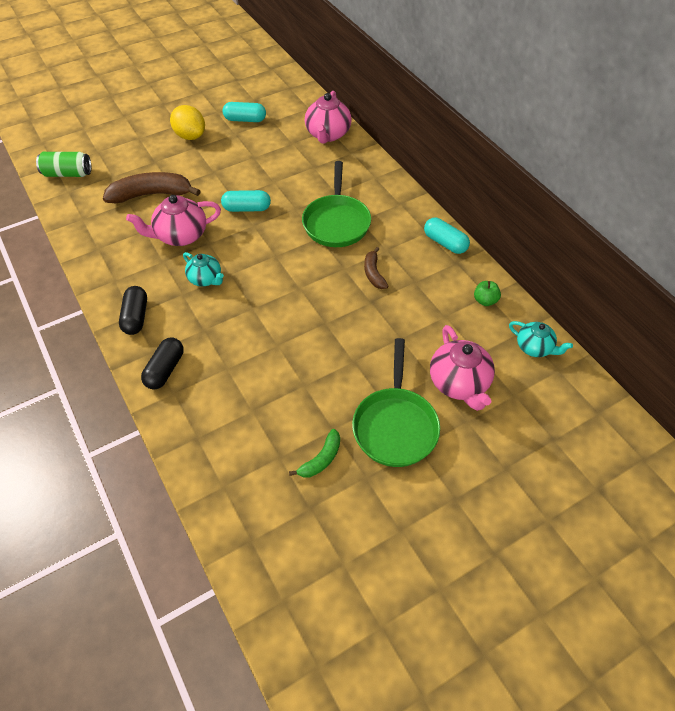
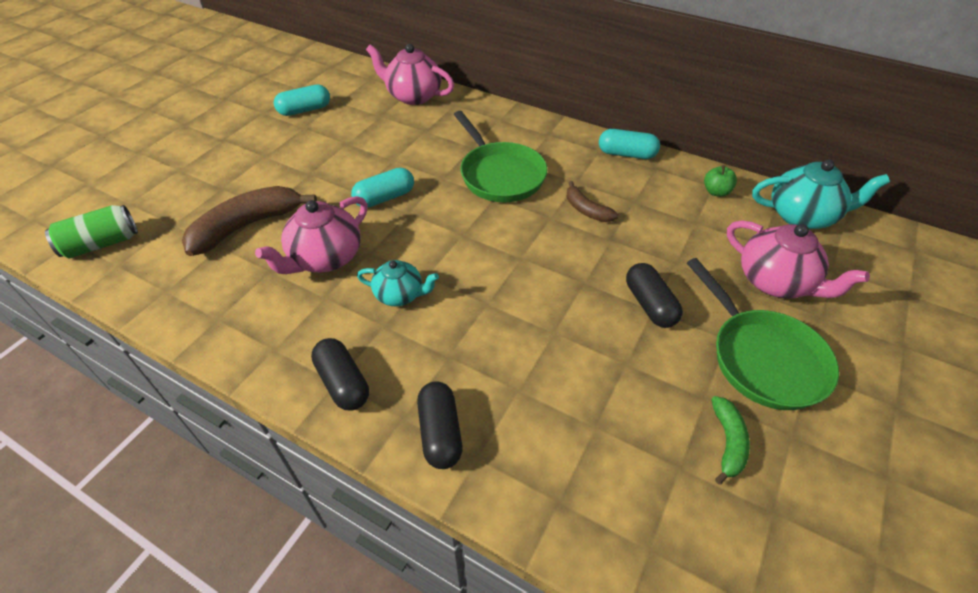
camera: 30 degrees left, 5 degrees down
yellow lemon [170,105,205,140] -> none
pink teapot [305,91,351,144] -> pink teapot turned 135 degrees clockwise [366,44,454,105]
turquoise teapot [509,321,573,357] -> turquoise teapot [752,159,890,229], size x1.59
none -> black capsule [626,263,683,328]

